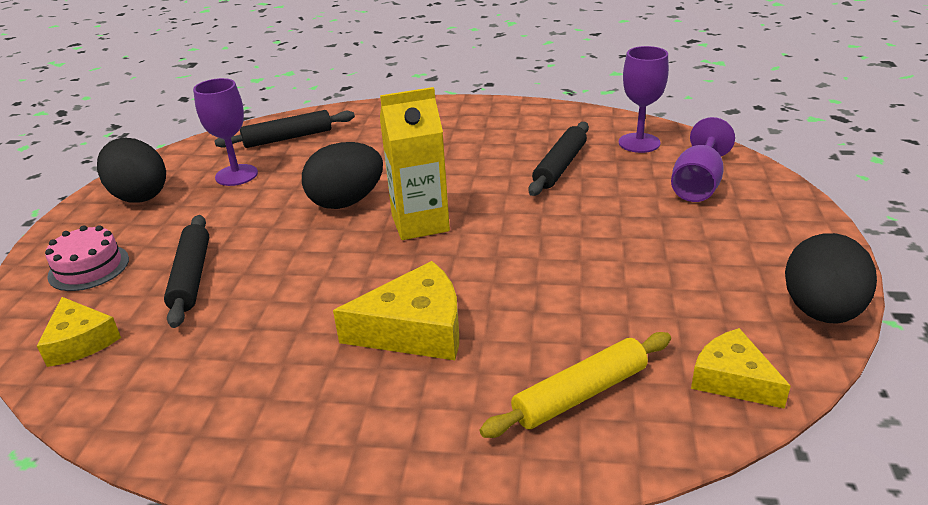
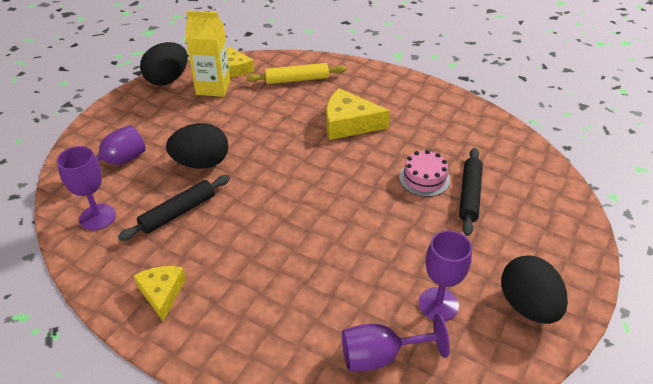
camera: 160 degrees left, 10 degrees up
yellow cheese [37,297,121,367] -> yellow cheese moved to [133,266,186,321]
pink cake [45,225,129,291] -> pink cake moved to [399,150,450,197]
black rolling pin [214,110,355,148] -> purple goblet [342,314,450,371]
black egg [302,142,383,209] -> black egg moved to [166,123,228,169]
yellow carton [380,87,450,240] -> yellow carton moved to [185,11,231,97]

